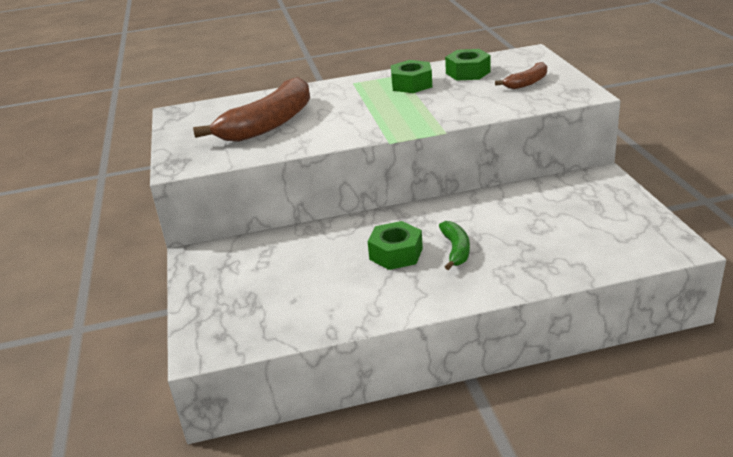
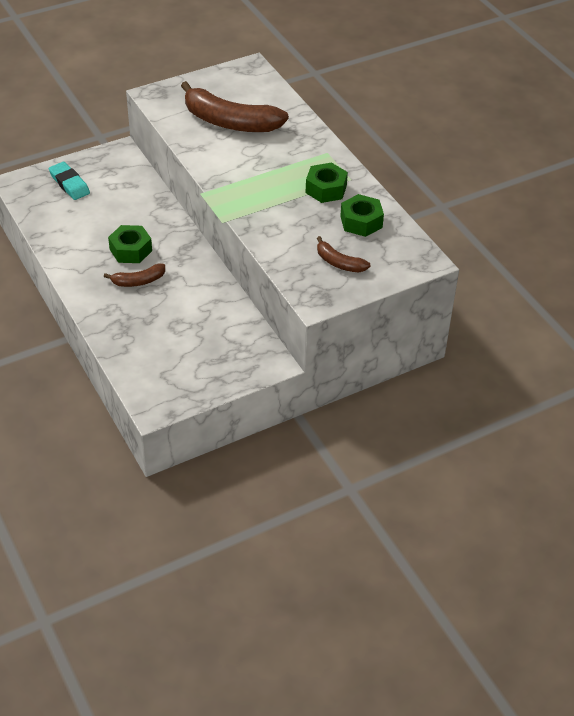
camera: 70 degrees right, 15 degrees up
green banana [439,221,470,270] -> brown banana [104,264,165,287]
none -> turquoise eraser [49,162,90,200]

